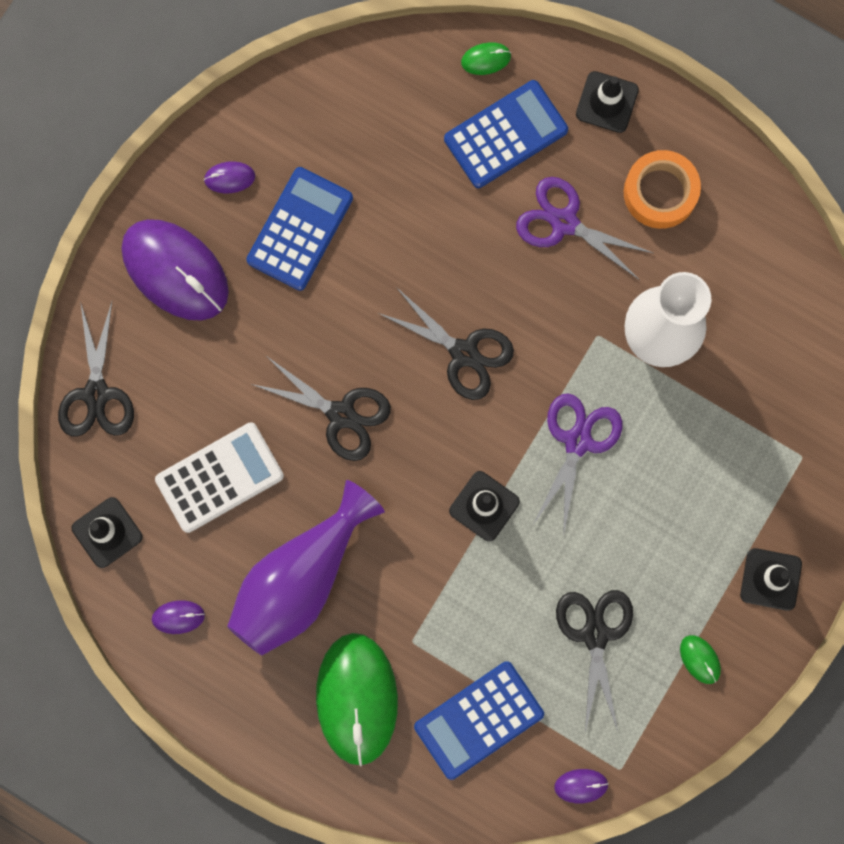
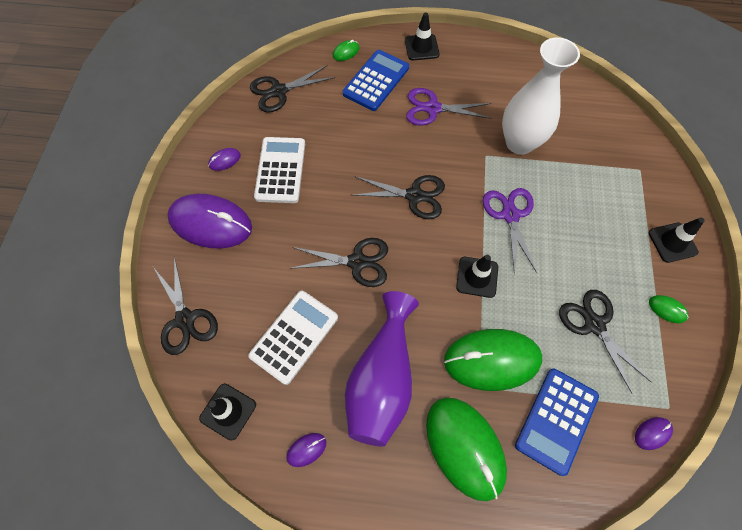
camera: 25 degrees left, 15 degrees down
blue calculator [246,167,353,291] -> white calculator [254,137,305,203]
orange tape [624,150,701,229] -> none
none -> black scissors [250,65,335,113]
none -> green mouse [444,329,542,391]

